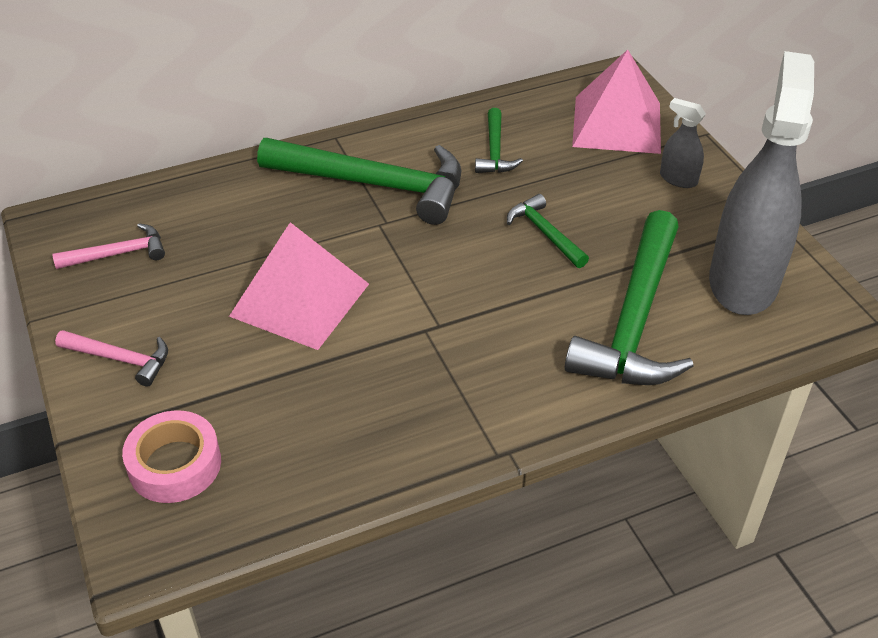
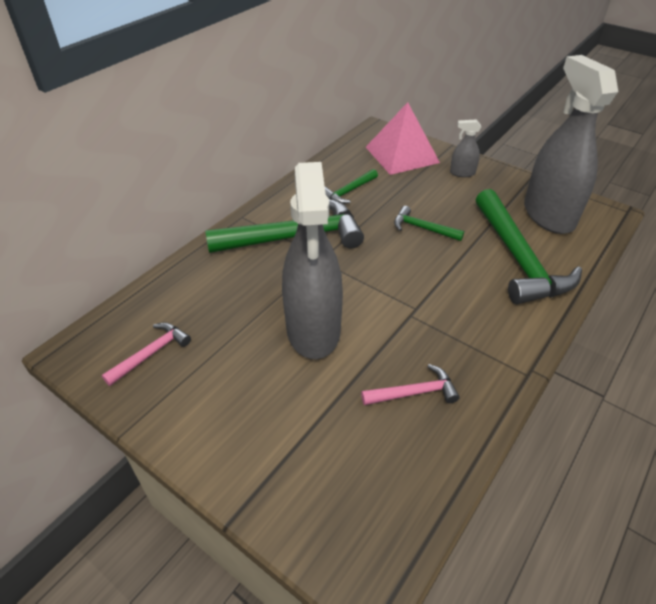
camera: 30 degrees left, 0 degrees up
pink hammer [55,330,168,387] -> pink hammer moved to [361,364,460,405]
pink tape [122,410,221,503] -> none
pink pyramid [229,222,369,350] -> grey spray bottle [282,162,343,359]
green hammer [475,108,523,173] -> green hammer turned 75 degrees clockwise [325,169,378,204]

